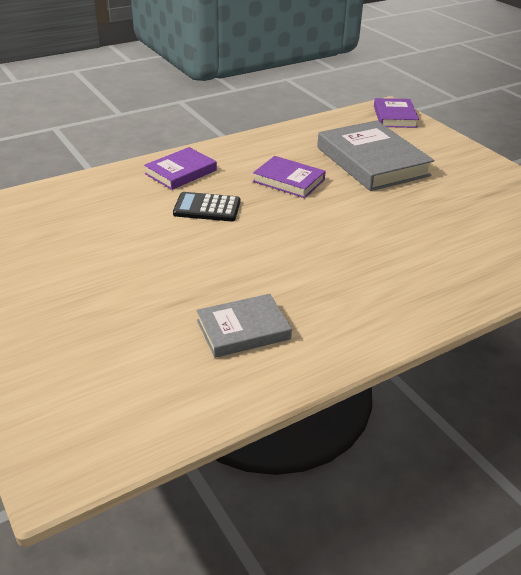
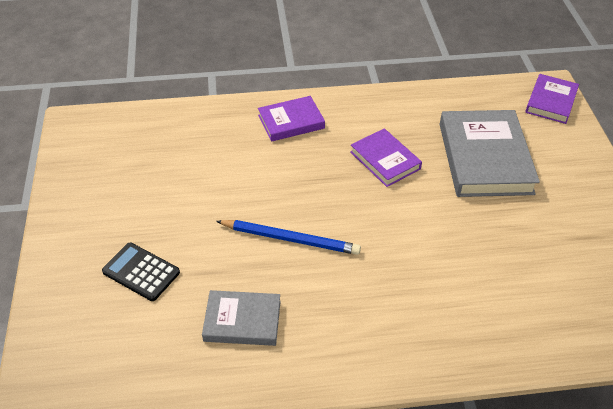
camera: 25 degrees right, 10 degrees up
black calculator [173,192,240,221] -> black calculator moved to [102,243,180,301]
none -> blue pencil [216,220,361,255]

